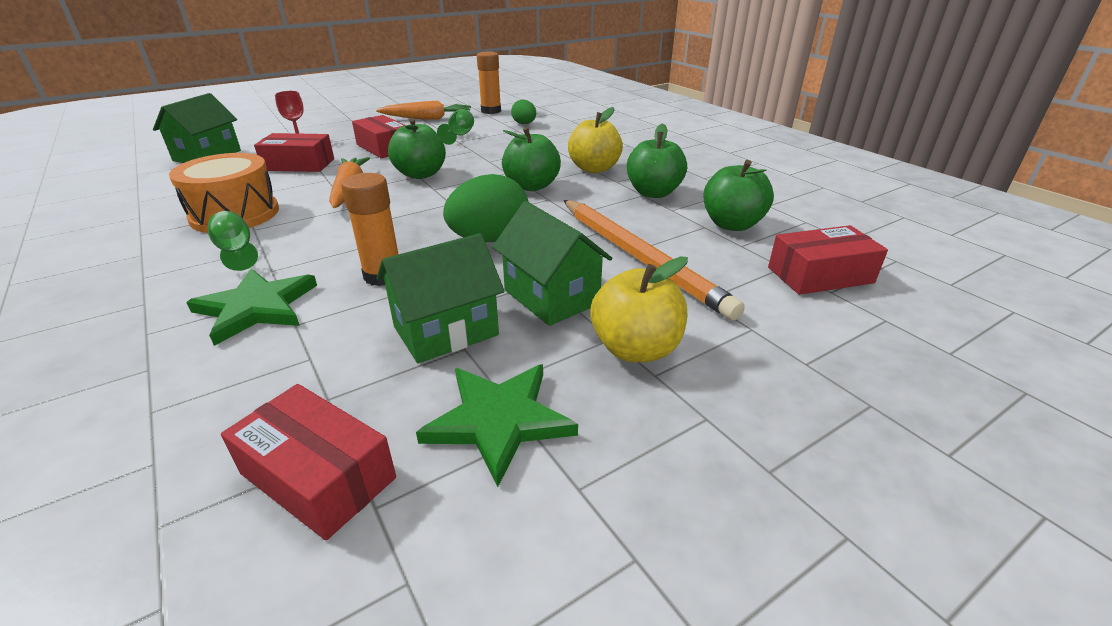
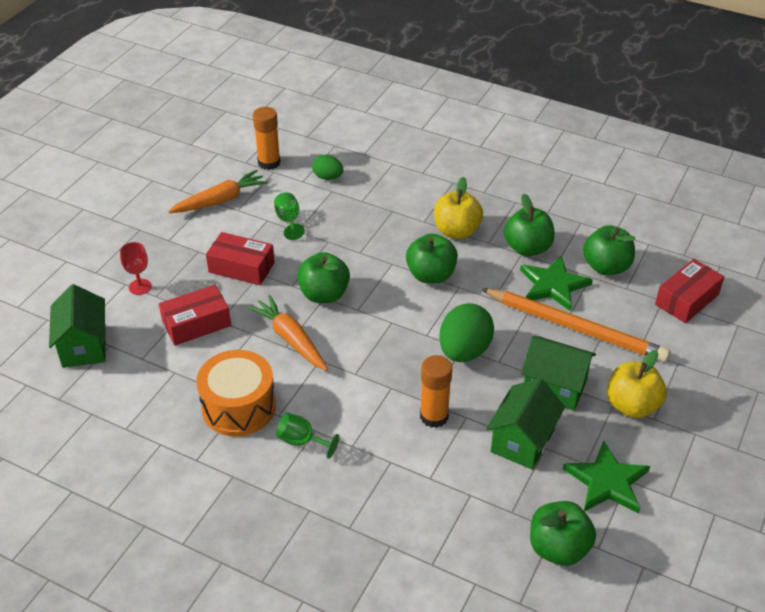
camera: 30 degrees left, 10 degrees up
green star [186,269,317,346] -> green star moved to [520,256,593,311]
red box [221,384,396,540] -> green apple [530,501,596,566]

